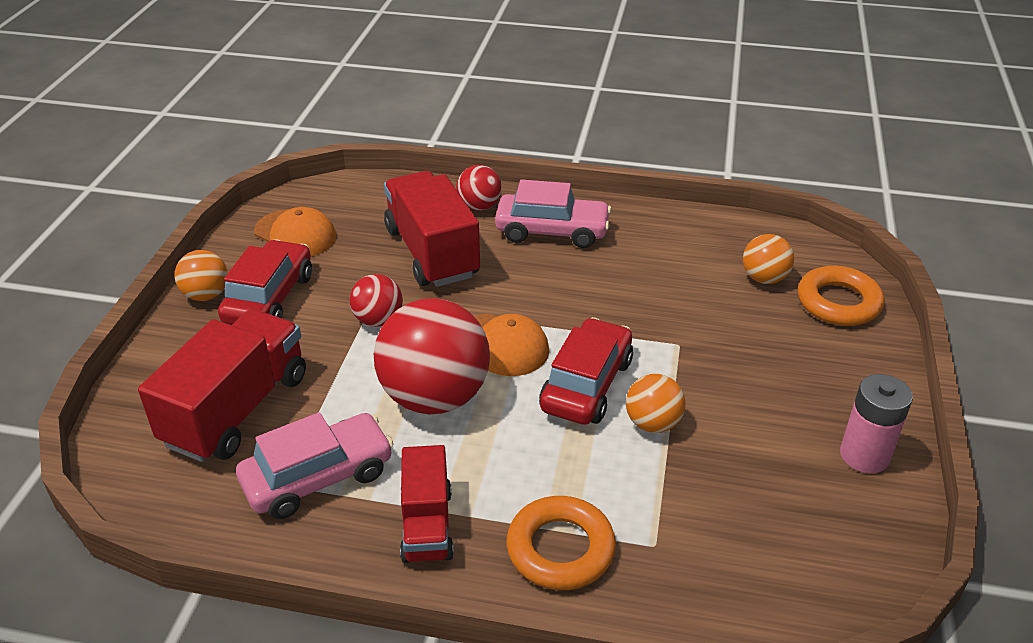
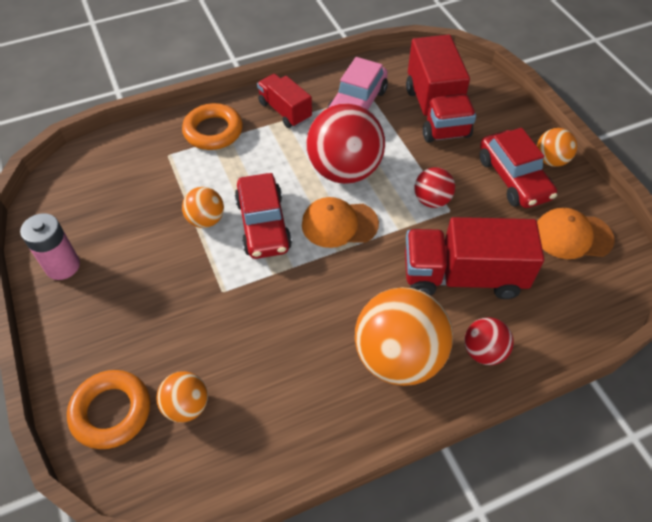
camera: 145 degrees right, 15 degrees up
red truck [384,171,480,287] -> red truck turned 150 degrees clockwise [405,217,544,299]
pink car [495,179,611,248] -> orange ball [355,287,453,386]

